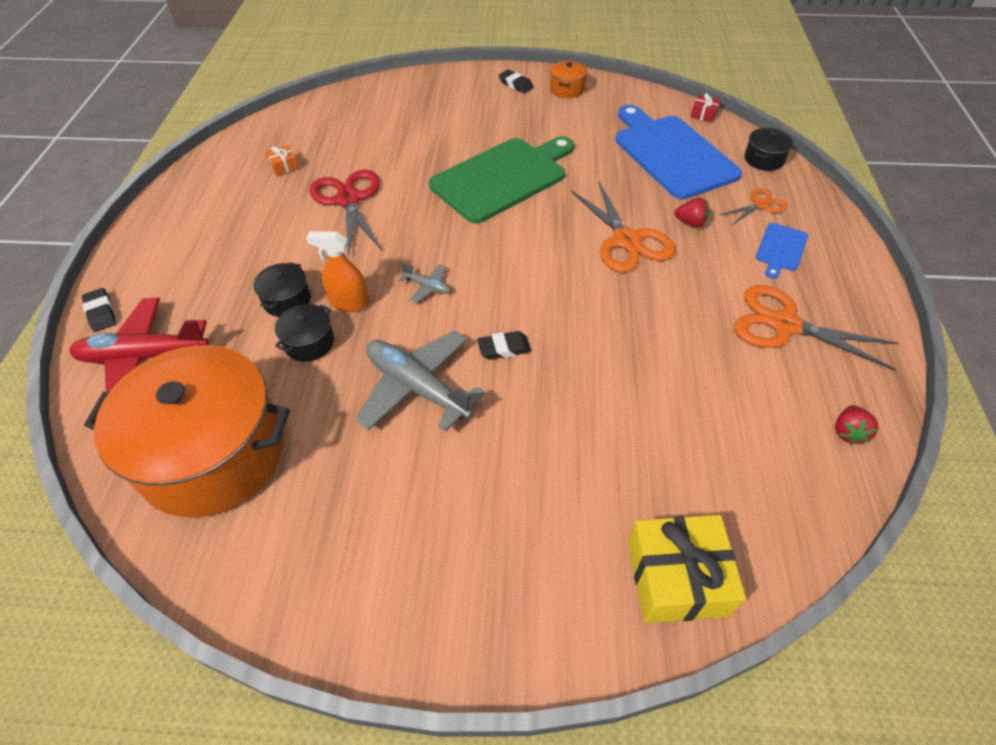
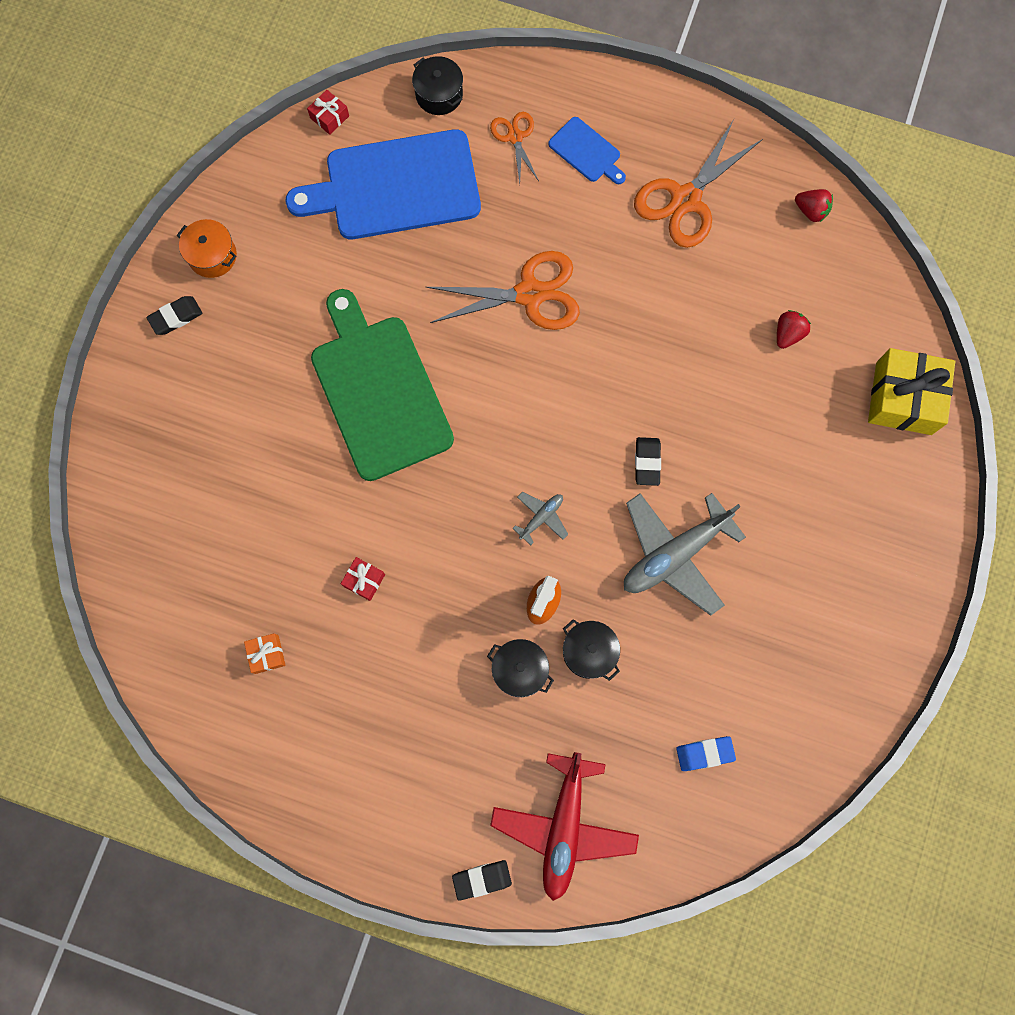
camera: 75 degrees left, 25 degrees up
orange pot [84,345,290,517] -> blue eraser [676,736,736,771]
red scissors [309,170,382,257] -> red gift [341,557,385,601]
red strawberry [674,198,710,227] -> red strawberry moved to [777,310,811,349]

